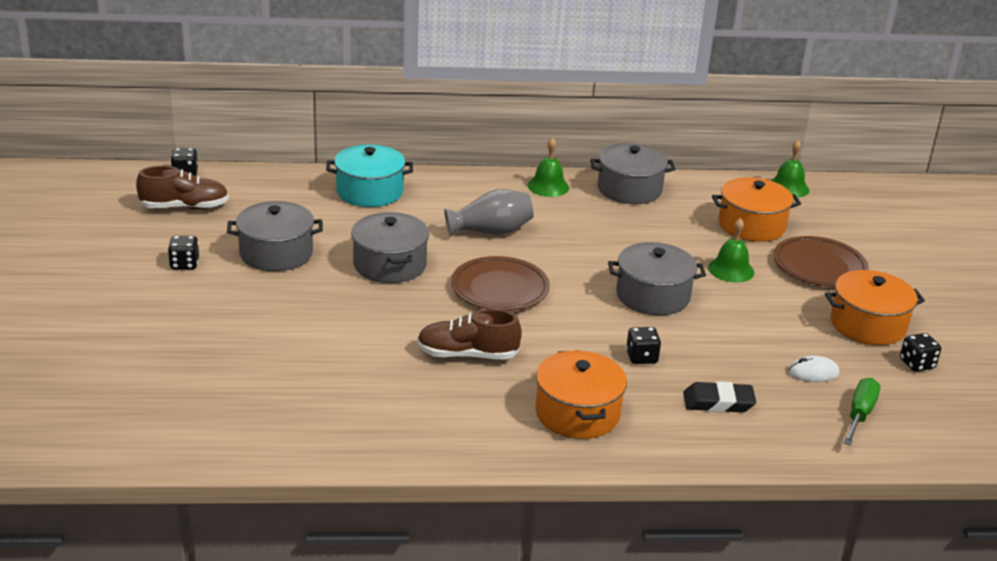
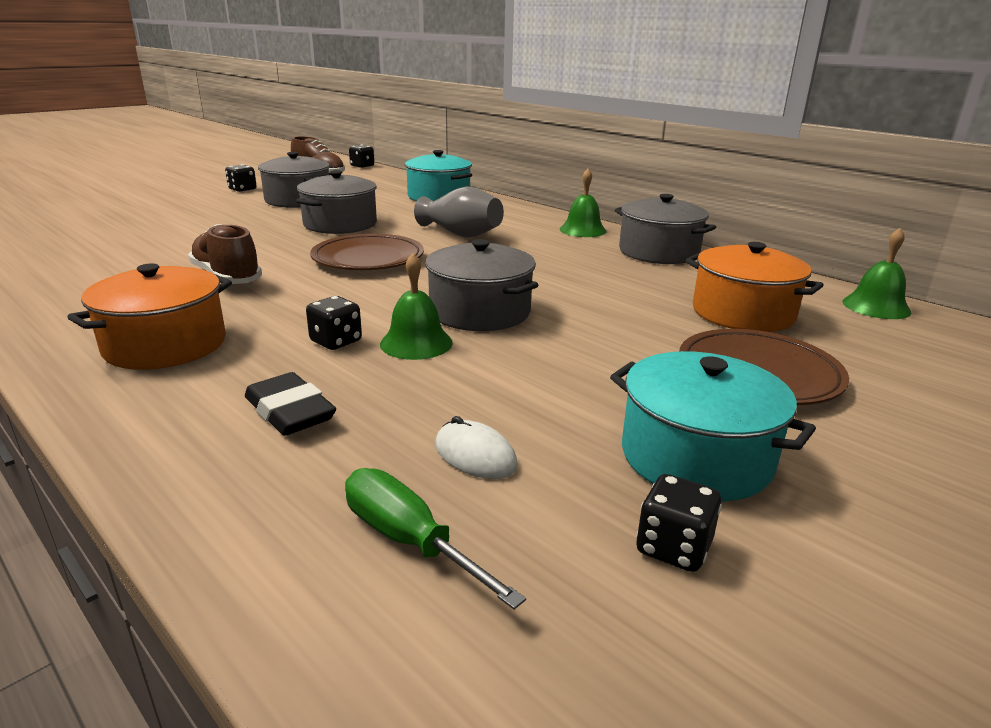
camera: 50 degrees right, 5 degrees down
green bell [708,218,754,282] -> green bell moved to [380,253,453,360]
orange pot [825,270,925,345] -> turquoise pot [610,351,816,501]
green screwdriver [843,378,880,446] -> green screwdriver turned 120 degrees counterclockwise [345,468,526,610]

